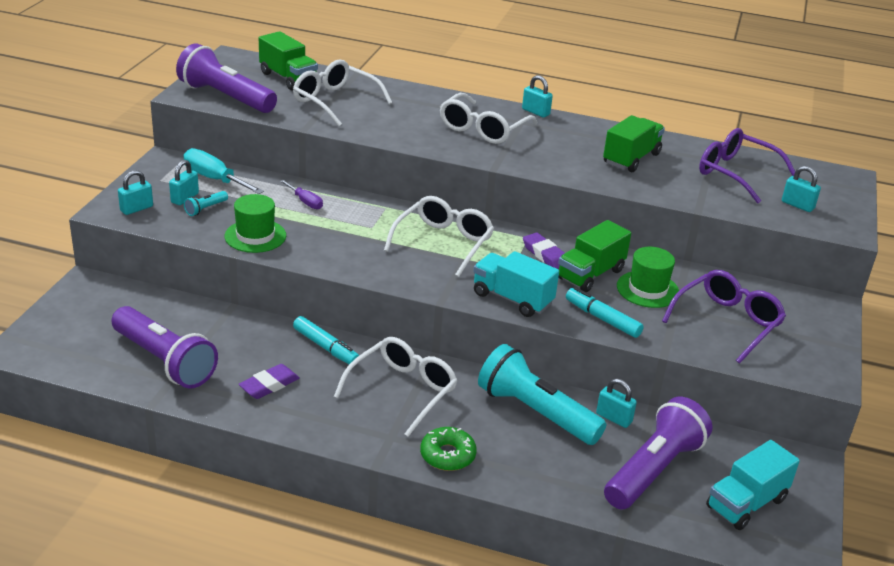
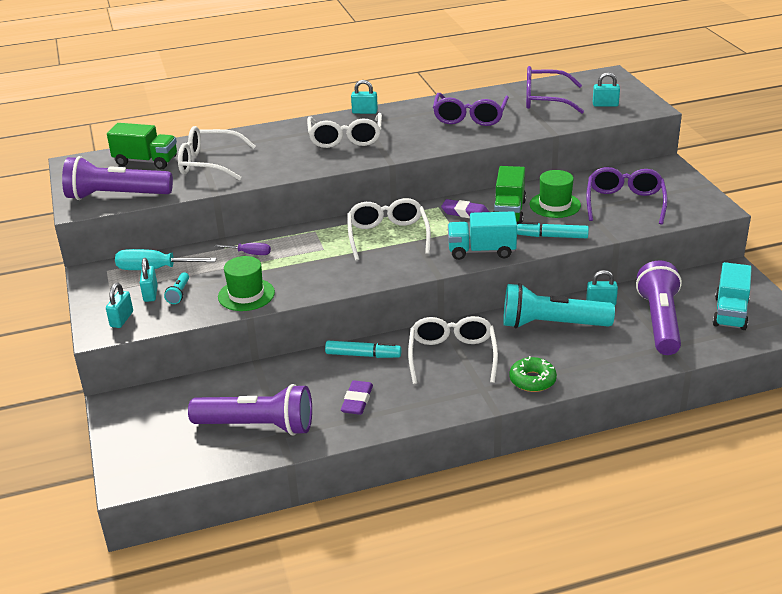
camera: 30 degrees left, 0 degrees up
green truck [603,115,665,172] -> purple glasses [433,93,509,126]

